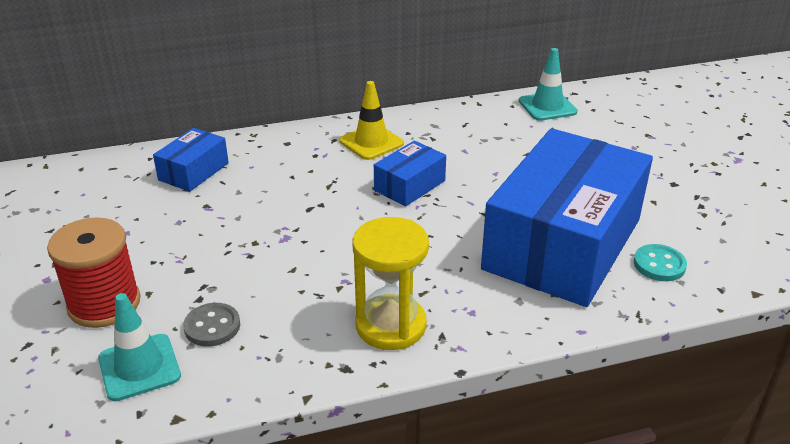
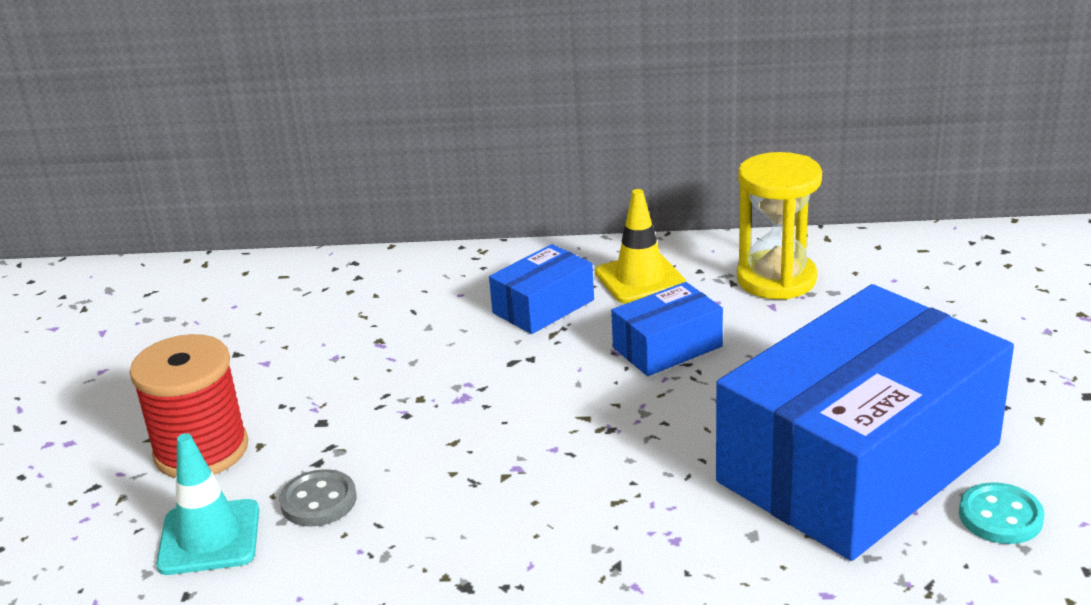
camera: 20 degrees right, 5 degrees down
blue box [153,128,229,192] -> blue box moved to [489,244,594,334]
yellow hourglass [352,217,429,350] -> yellow hourglass moved to [737,152,822,300]
turquoise traffic cone [519,48,577,121] -> none

